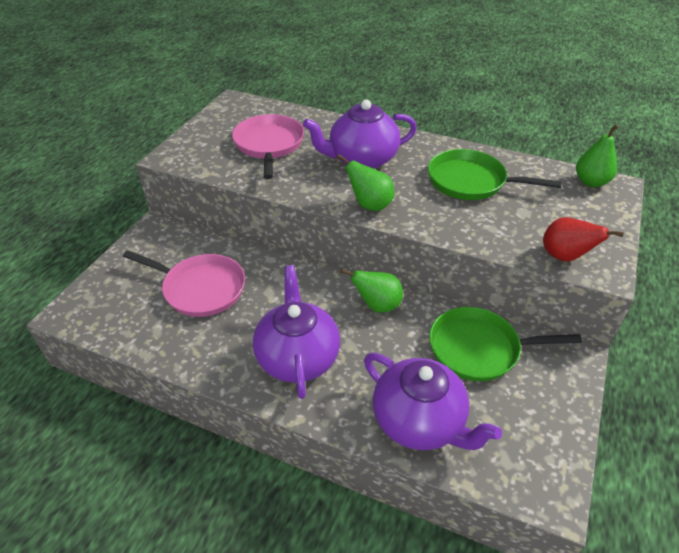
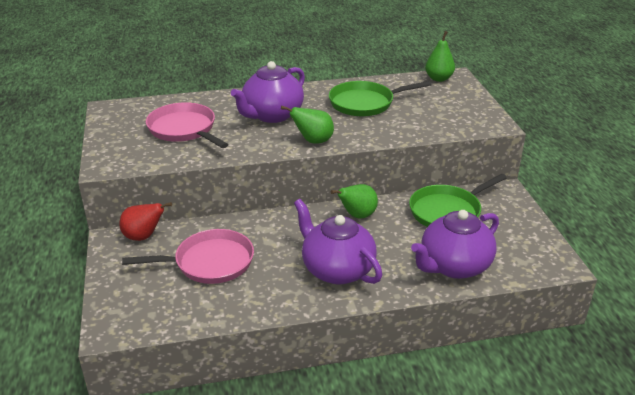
camera: 35 degrees left, 10 degrees down
purple teapot [364,353,502,450] -> purple teapot turned 135 degrees clockwise [411,210,499,279]
red pear [543,217,624,262] -> red pear moved to [119,202,172,241]

